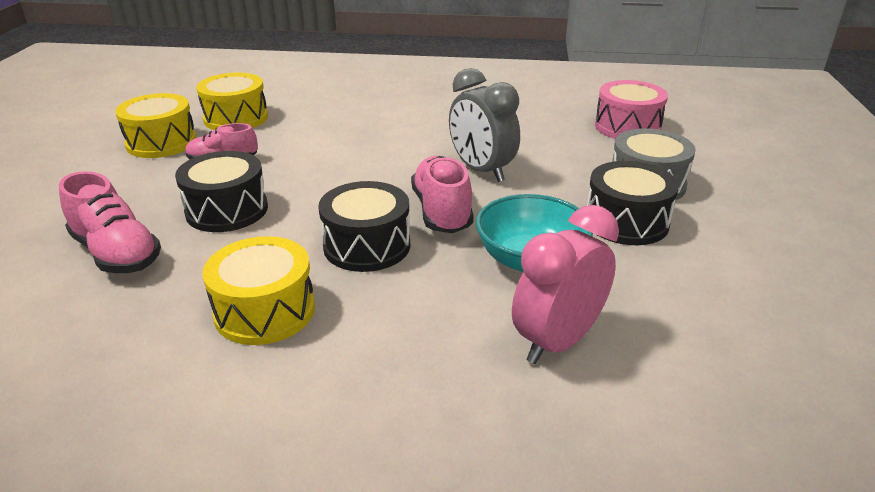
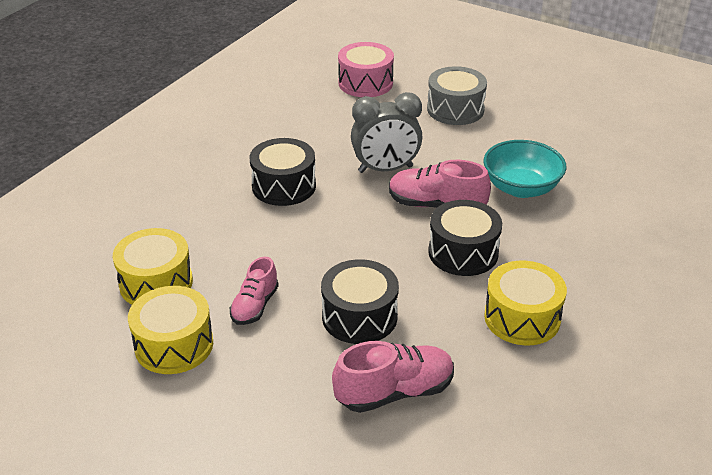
camera: 65 degrees left, 5 degrees up
pink clock [512,205,619,364] -> none
black drum [587,161,679,245] -> black drum moved to [250,138,316,206]

